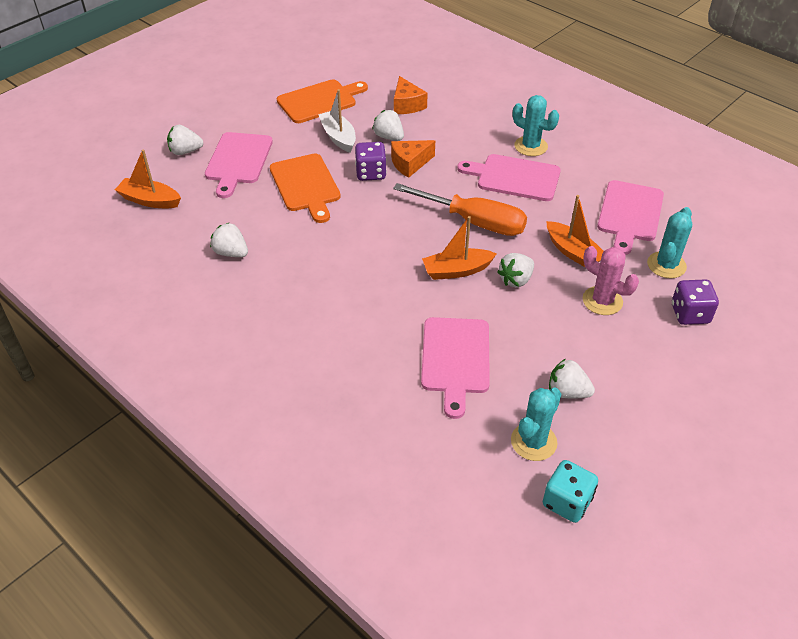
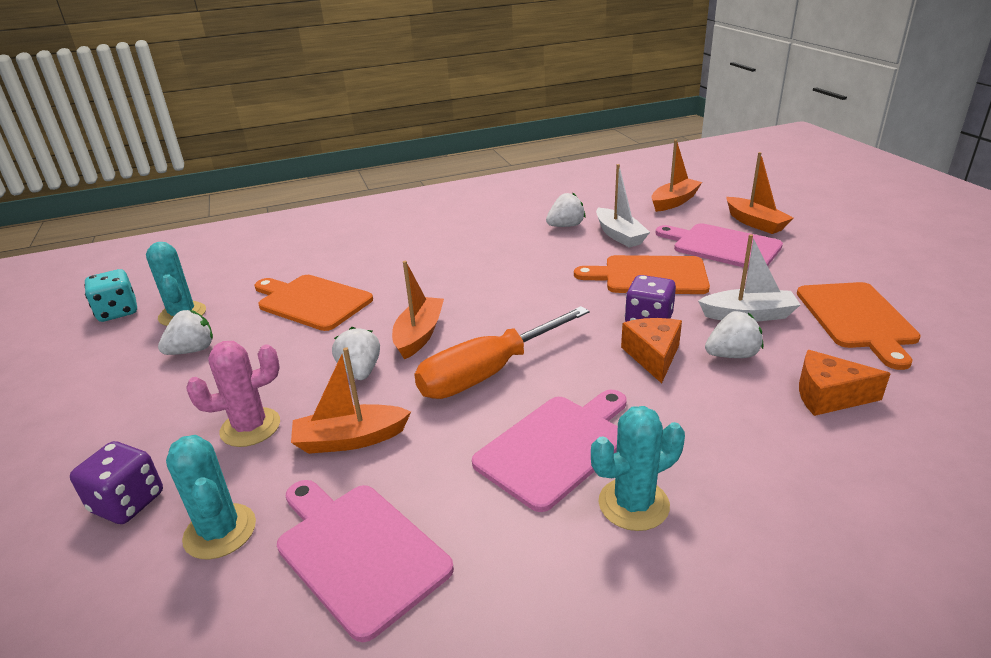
camera: 120 degrees right, 15 degrees down
white strawberry [167,125,204,155] -> orange boat [726,152,793,234]
pink cutting board [421,317,490,419] -> orange cutting board [255,275,373,331]
none -> white boat [596,164,650,248]

